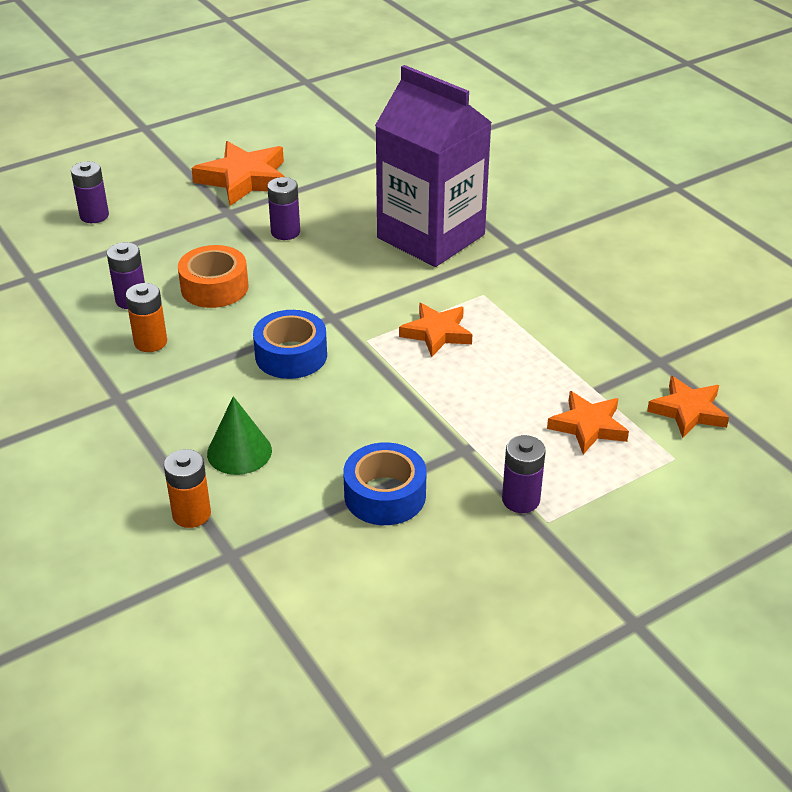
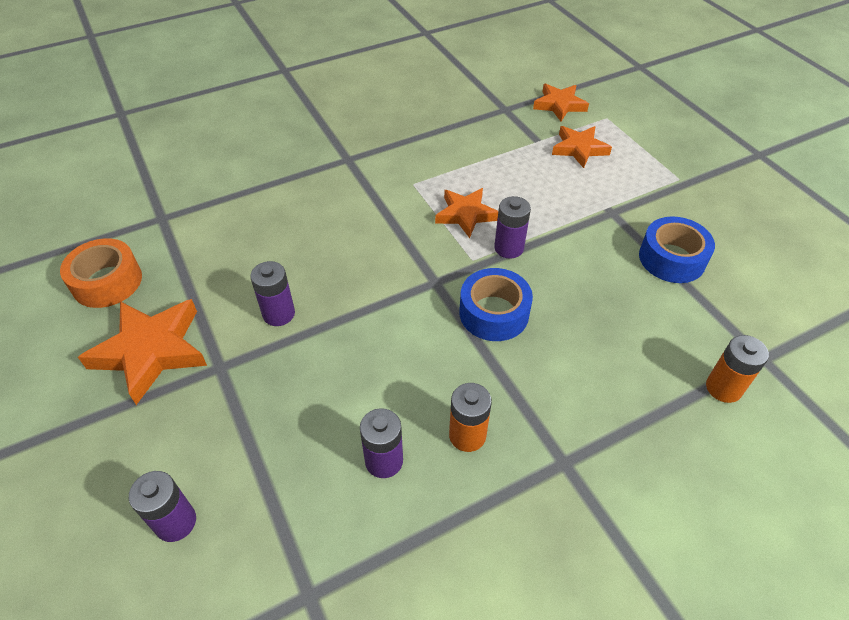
camera: 85 degrees left, 10 degrees up
orange tape [178,245,248,308] -> orange tape moved to [60,238,142,308]
green cone [207,396,272,475] -> none
purple carton [375,65,492,267] -> none
purple battery [502,435,546,513] -> purple battery moved to [494,196,531,259]

